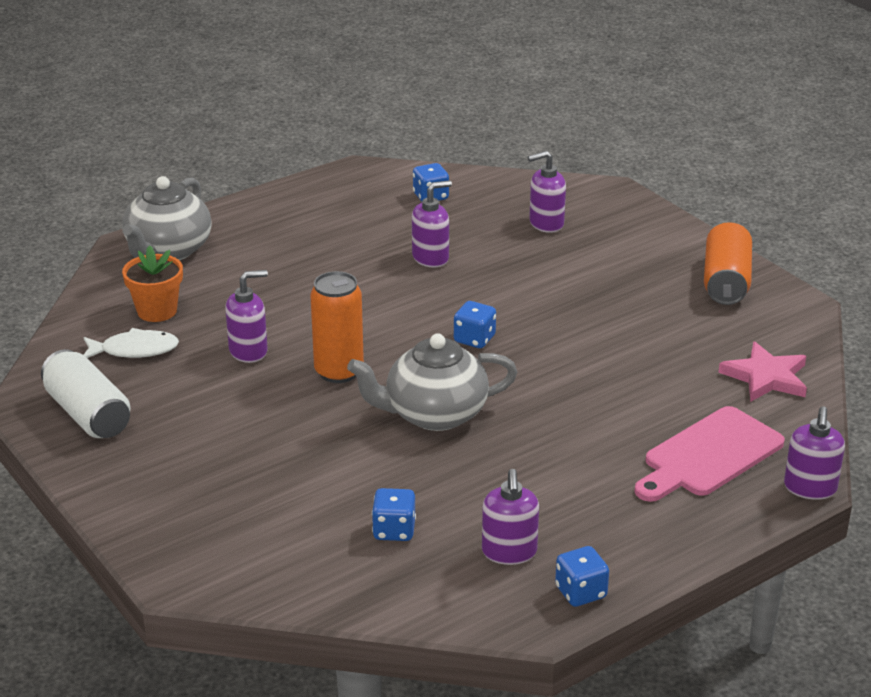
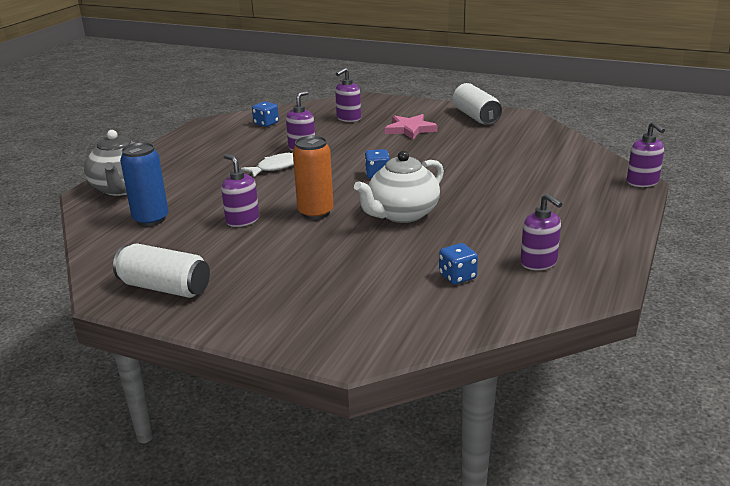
camera: 30 degrees left, 5 degrees down
white fish [83,328,179,358] -> white fish moved to [241,152,294,177]
orange flower pot [122,245,183,322] -> blue can [120,142,168,226]
purple soap dispenser [225,270,268,363] -> purple soap dispenser turned 75 degrees counterclockwise [221,154,259,227]
grey teapot [347,333,517,431] -> white teapot [354,151,444,223]
blue dice [555,546,609,607] -> none
pink cutting board [634,406,785,502] -> none
orange can [704,222,752,305] -> white can [453,83,502,125]
pink star [718,341,807,402] -> pink star moved to [385,114,437,140]

